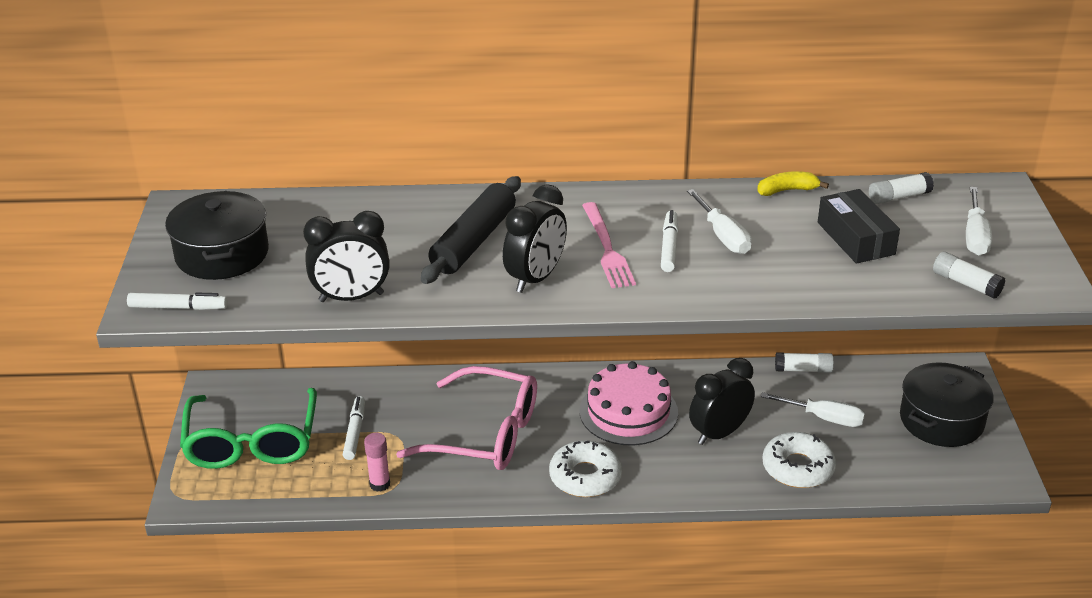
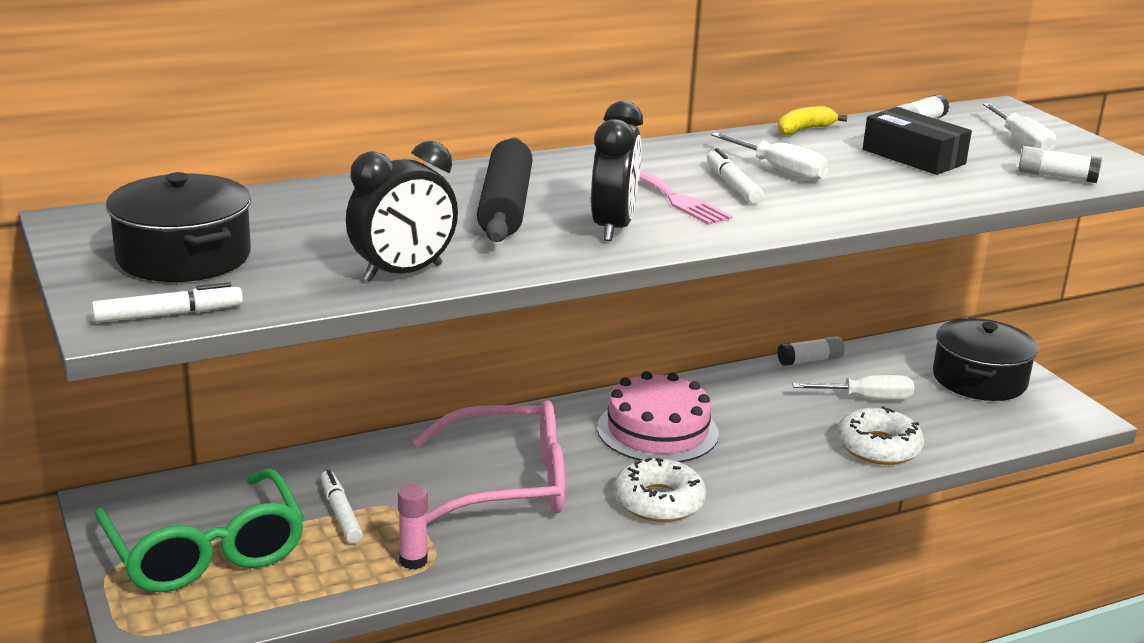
camera: 25 degrees left, 10 degrees down
black clock [689,358,755,445] -> none

